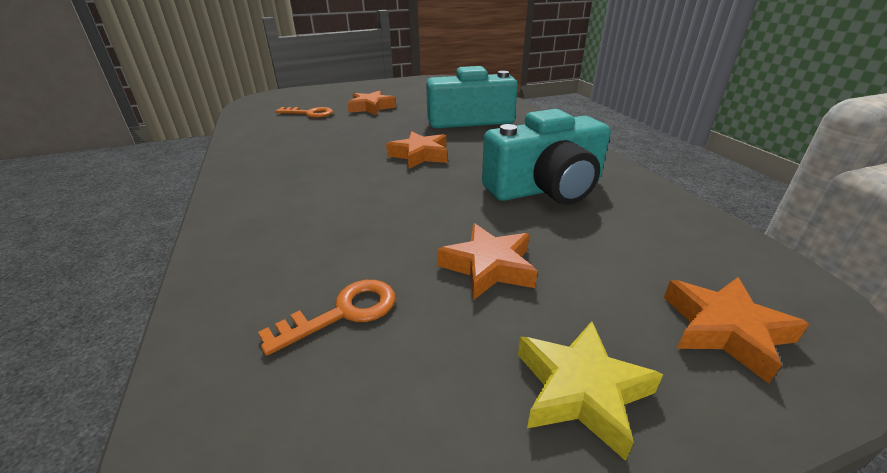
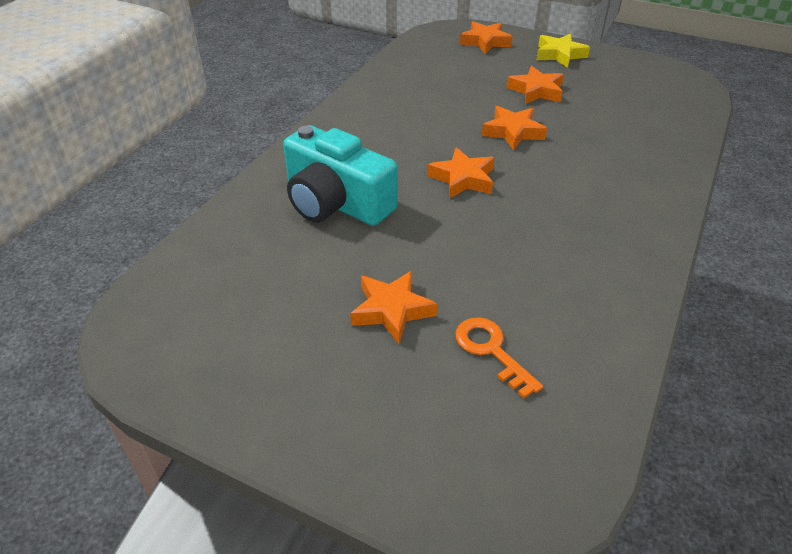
camera: 135 degrees left, 10 degrees up
orange key [258,280,395,356] -> none
turquoise camera [482,109,611,205] -> none
none -> orange star [482,106,547,150]

